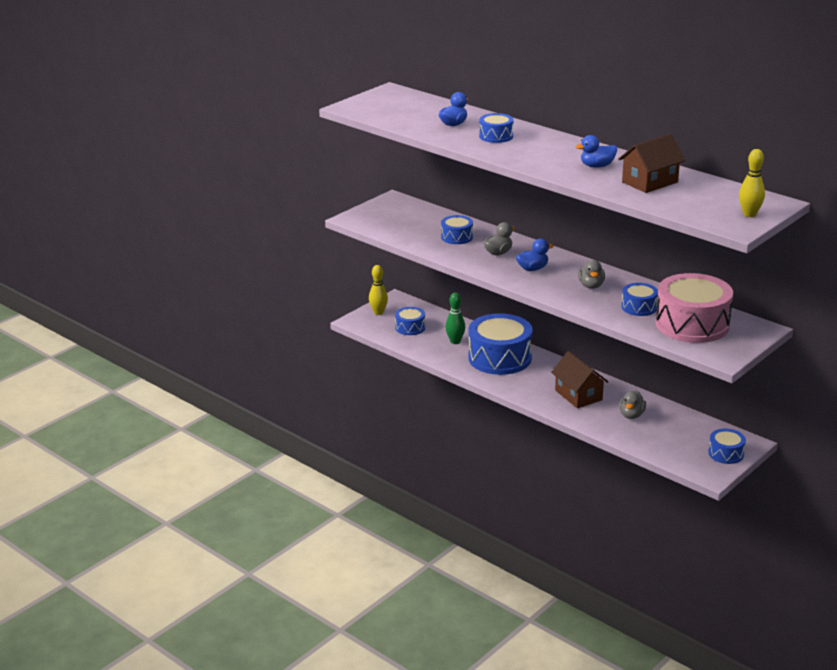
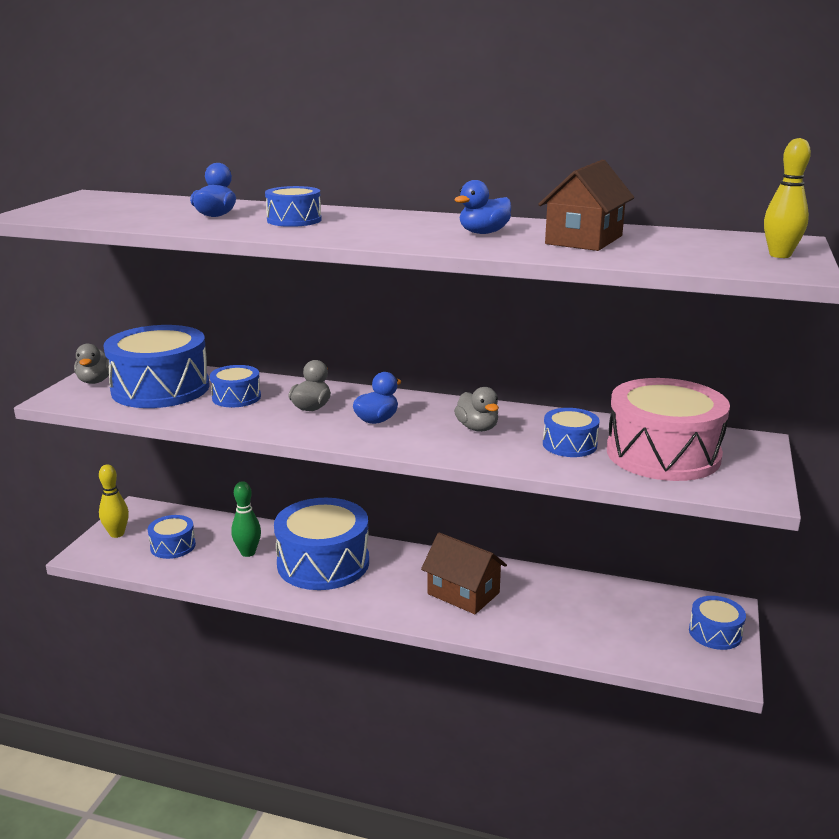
camera: 25 degrees left, 5 degrees down
grey duck [619,391,646,419] -> grey duck moved to [74,344,109,384]
none -> blue drum [104,325,210,408]

